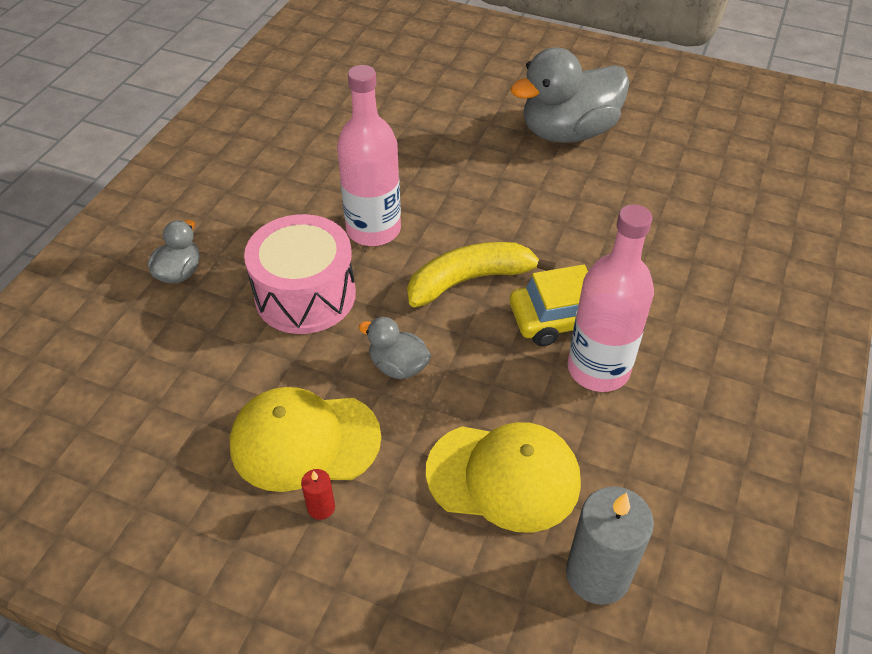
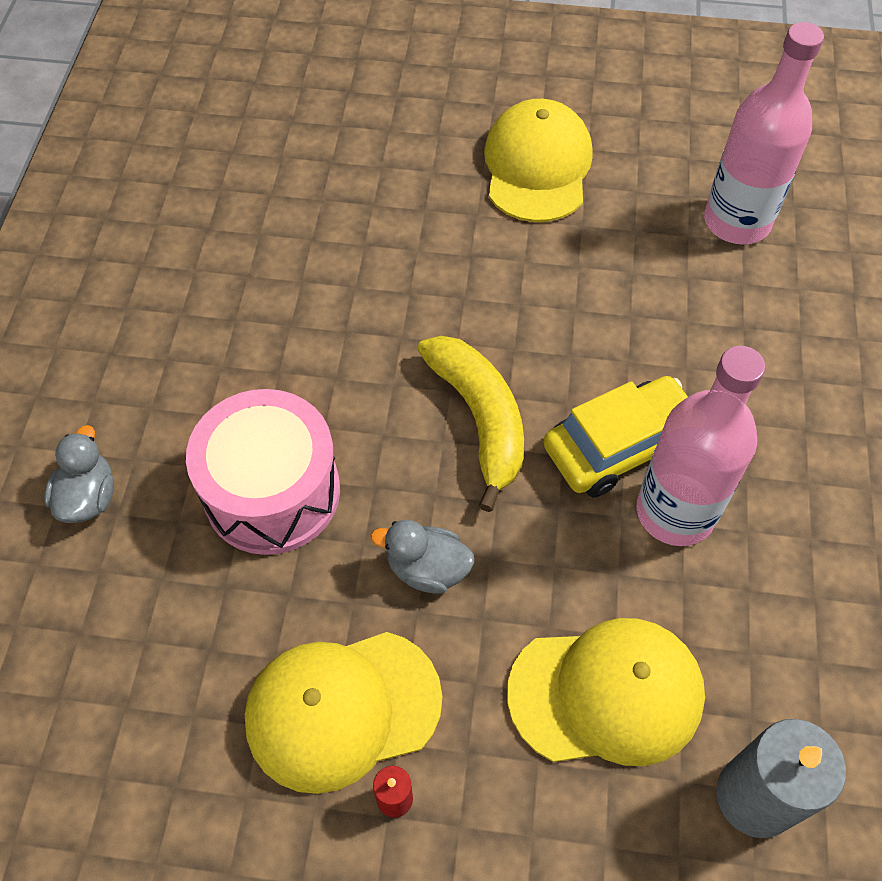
camera: 15 degrees left, 10 degrees up
pink bottle [337,65,401,246] -> pink bottle moved to [704,22,824,245]
yellow banana [407,242,556,307] -> yellow banana turned 105 degrees clockwise [417,336,524,512]
grey duck [510,47,629,143] -> yellow cap [484,99,593,222]

